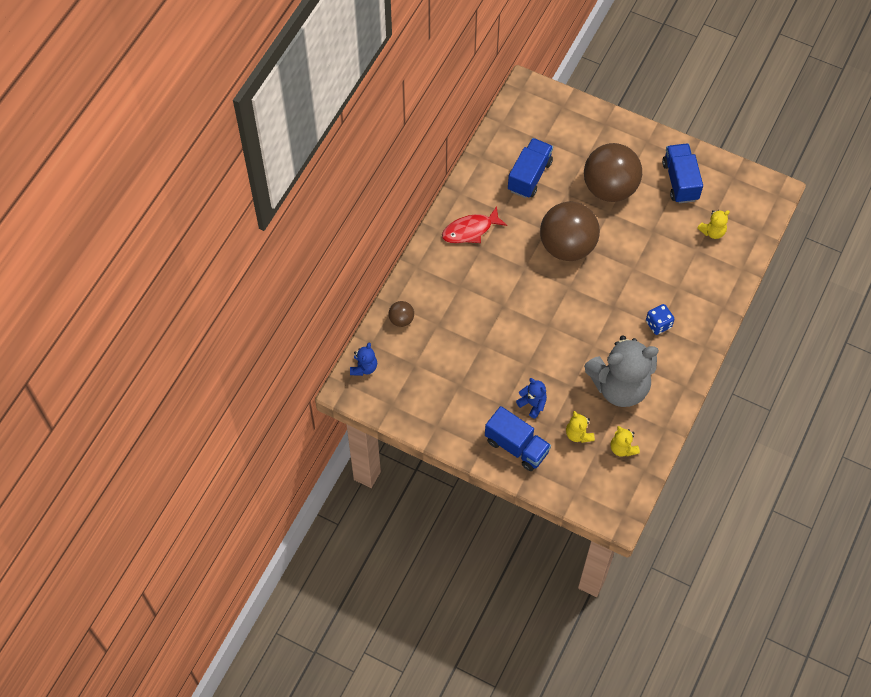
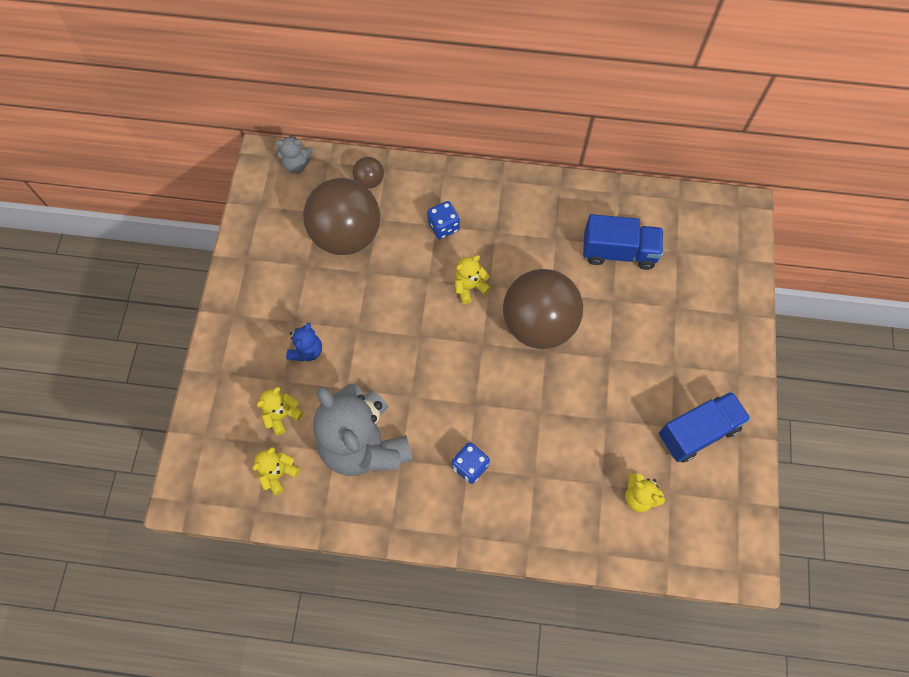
camera: 70 degrees right, 5 degrees up
blue teddy bear [350,343,377,376] -> grey teddy bear [276,135,312,174]
red fish [442,206,507,243] -> none
blue truck [485,406,551,471] -> none
brown ball [584,143,642,202] -> brown ball moved to [303,178,380,255]
none -> blue dice [427,201,460,239]
none -> yellow teddy bear [455,255,491,304]

